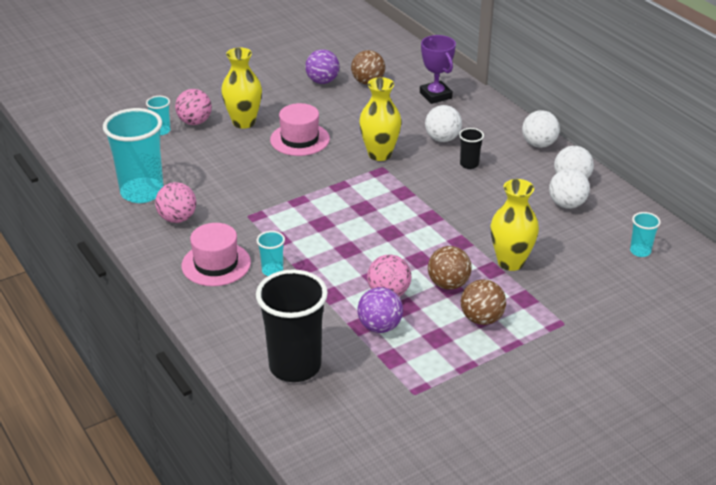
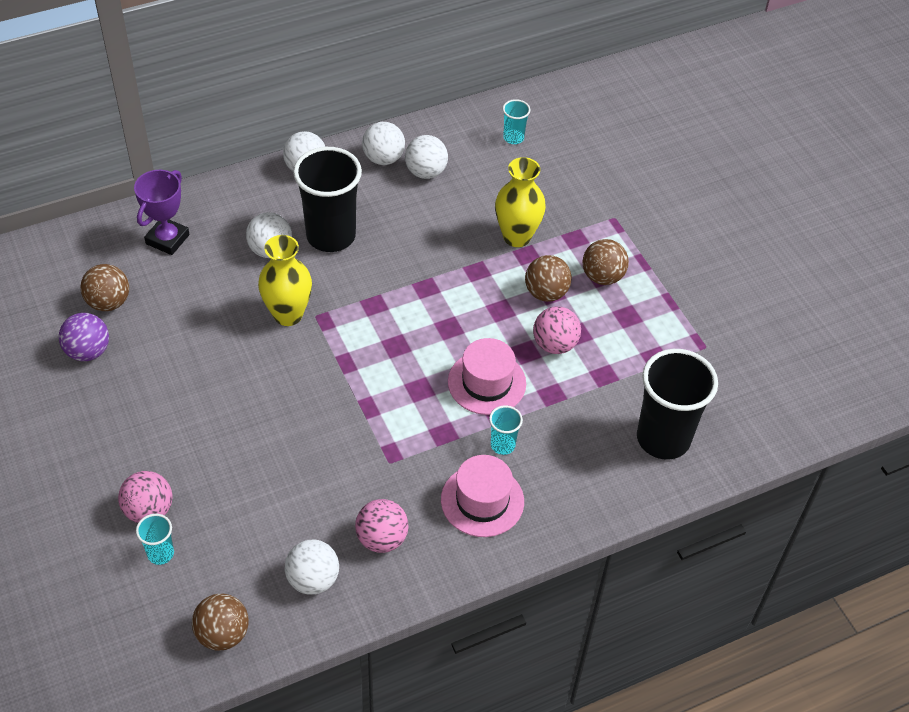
camera: 85 degrees left, 15 degrees up
turquoise cup [103,108,164,203] -> white ball [285,540,339,595]
yellow vase [221,47,262,129] -> none
pink hat [270,103,330,156] -> pink hat moved to [448,338,526,415]
purple ball [357,287,403,333] -> none
purple trophy [420,35,456,104] -> purple trophy turned 45 degrees counterclockwise [134,170,190,255]
black cup [459,128,484,169] -> black cup [293,147,362,252], size x2.21
none -> brown ball [192,593,249,651]

